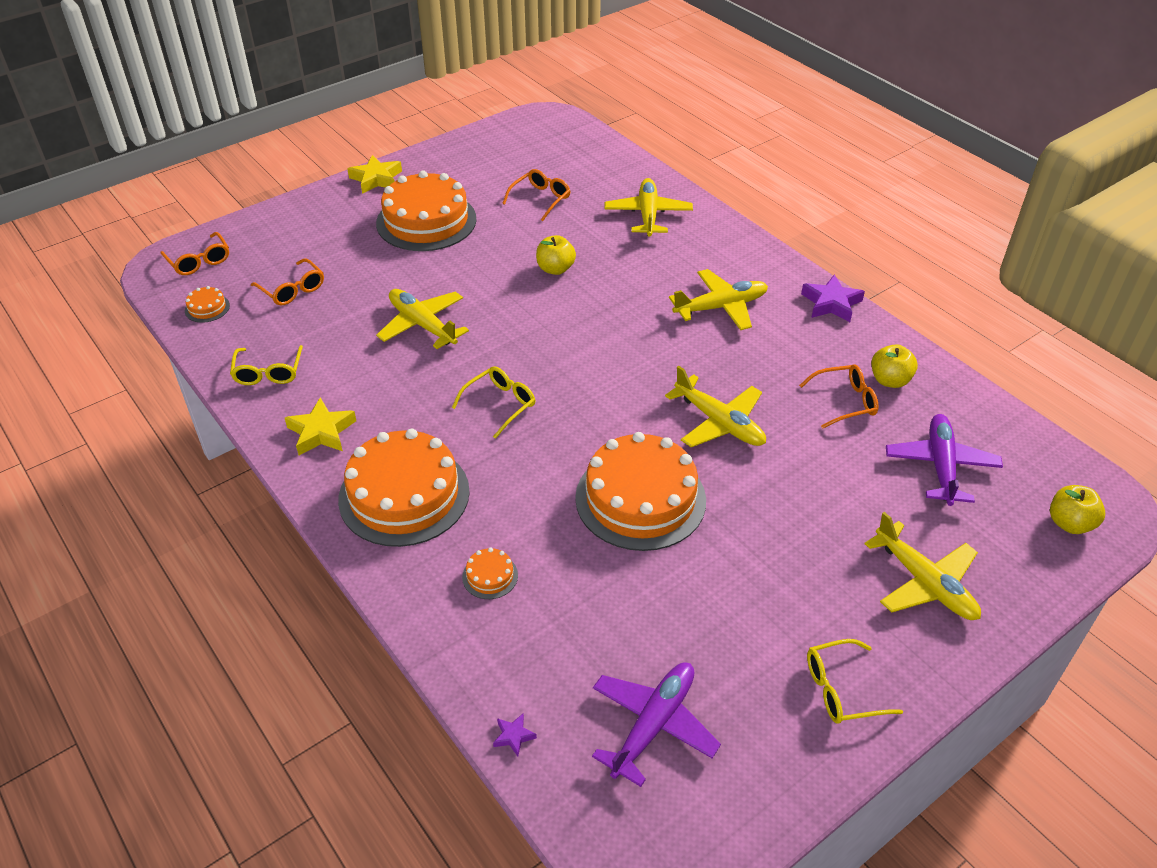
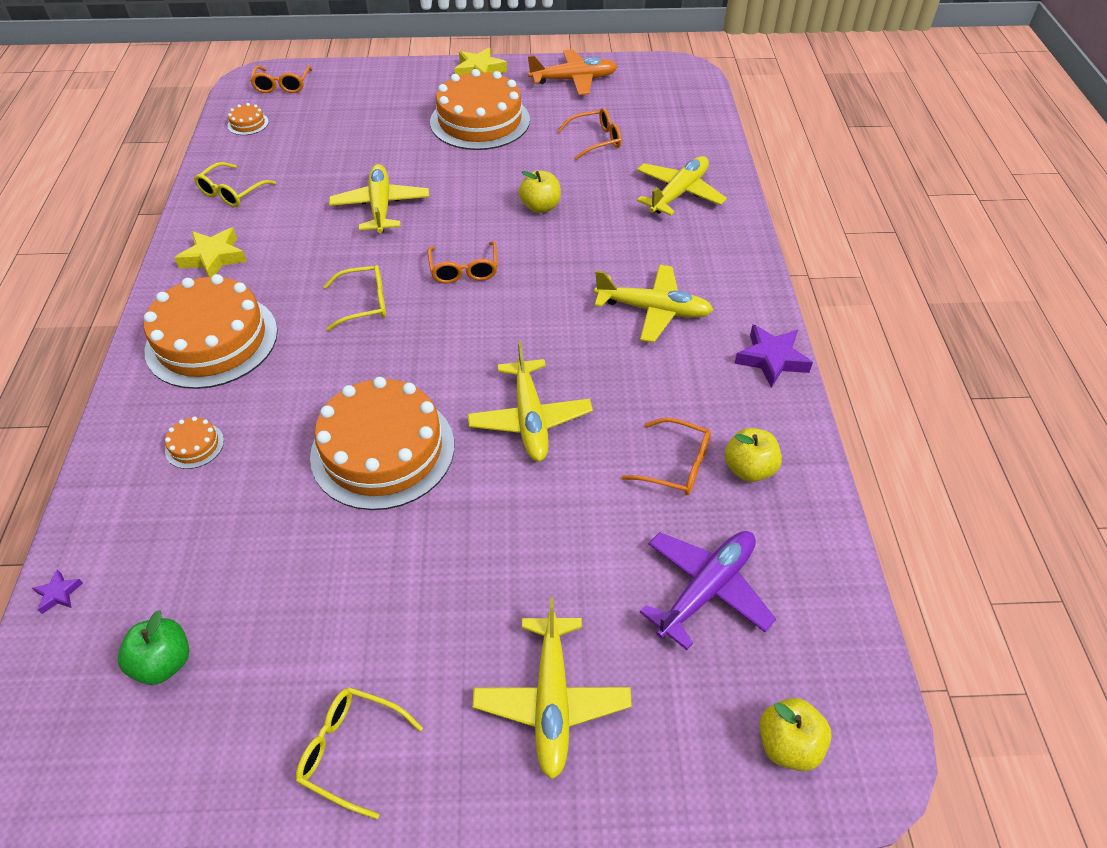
camera: 35 degrees right, 5 degrees up
orange glasses [251,258,324,305] -> orange glasses moved to [428,241,498,283]
purple plane [592,662,721,787] -> green apple [118,610,189,685]
none -> orange plane [528,49,618,95]

